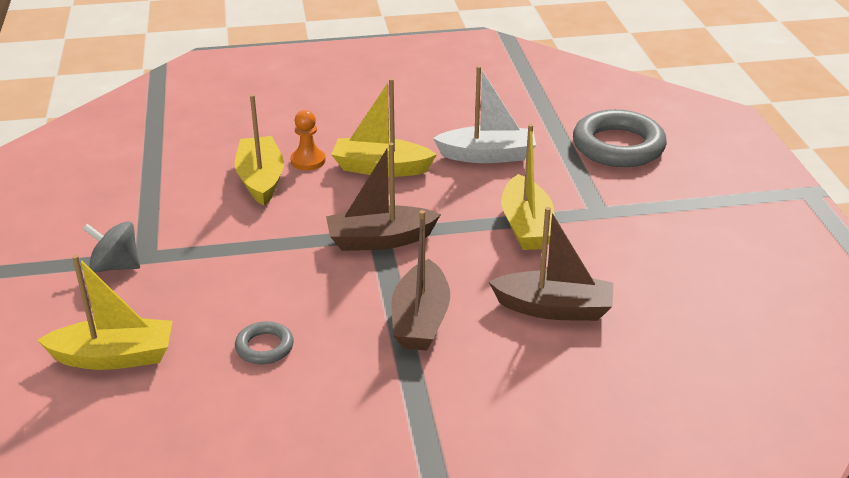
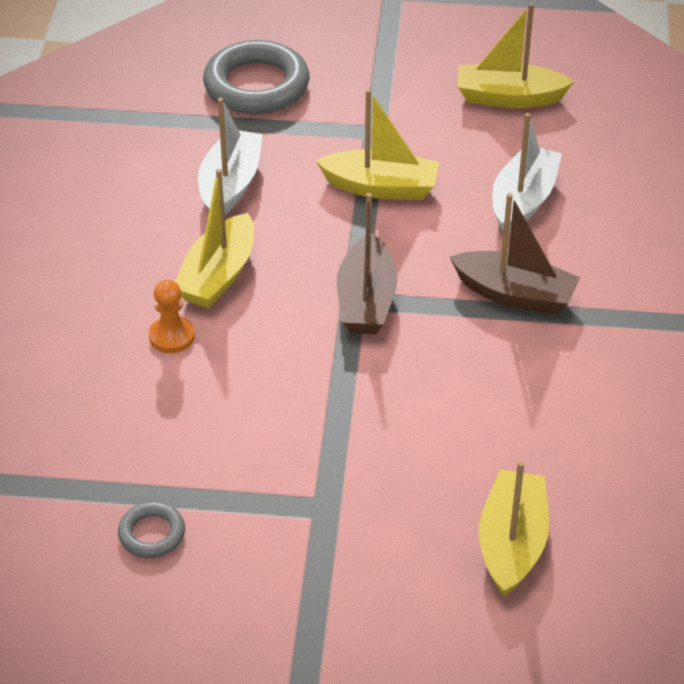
camera: 75 degrees left, 10 degrees up
grey spinning top [83,221,140,272] -> none
yellow boat [235,94,284,206] -> yellow boat moved to [458,3,575,108]
grey ring [235,321,294,364] -> grey ring moved to [118,502,185,558]
brown boat [489,207,613,321] -> white boat [492,113,562,233]

